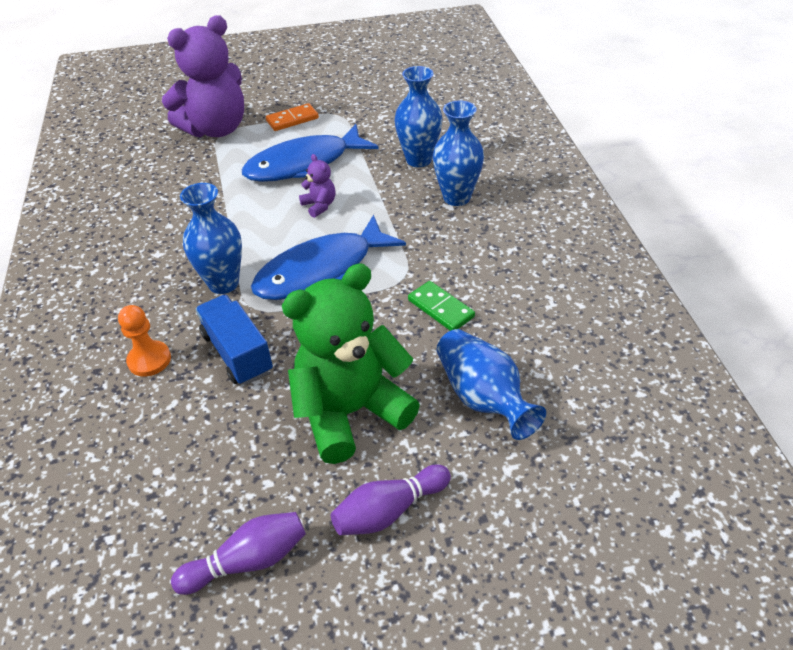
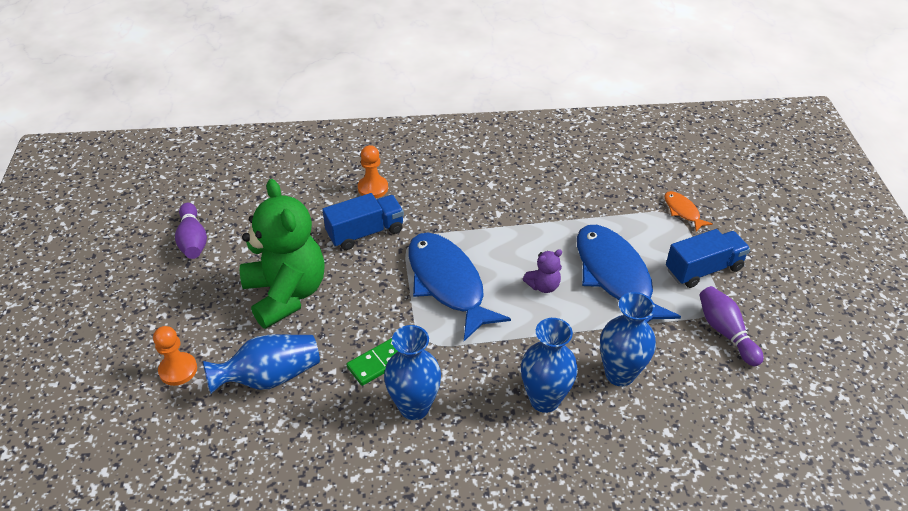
camera: 95 degrees right, 0 degrees up
purple teddy bear [162,16,244,137] -> orange fish [664,191,713,231]
blue vase [180,183,242,294] -> blue vase moved to [384,325,441,420]
orange domino [266,103,319,131] -> blue truck [666,229,750,288]
purple bowling pin [331,464,451,535] -> purple bowling pin moved to [699,286,764,366]
none -> orange pawn [153,326,197,386]

